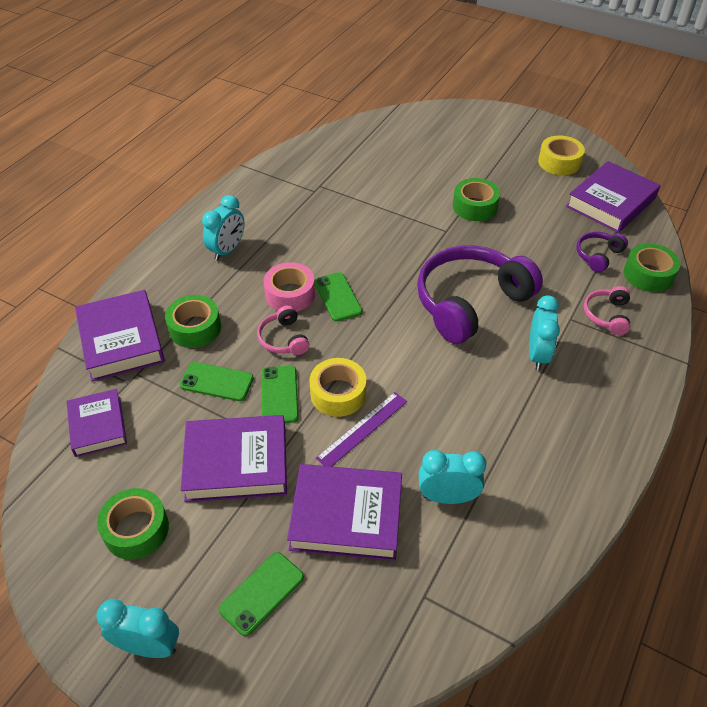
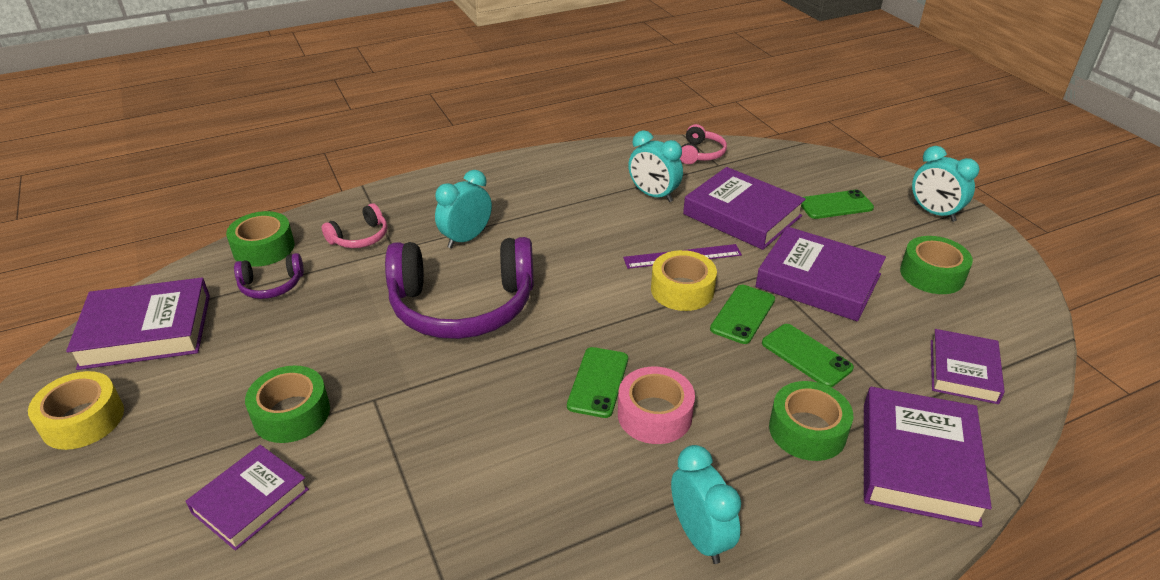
camera: 145 degrees left, 10 degrees down
turquoise clock [202,195,244,261] -> turquoise clock turned 90 degrees clockwise [671,445,741,564]
pink headphones [257,305,310,355] -> pink headphones moved to [680,124,727,164]
none -> purple book [185,445,309,551]

